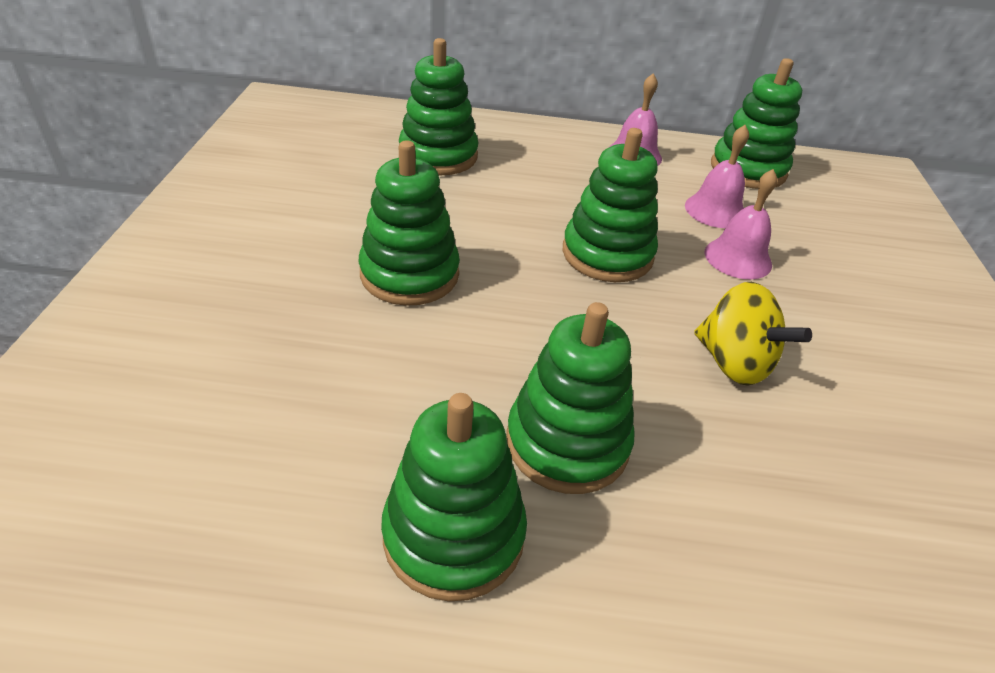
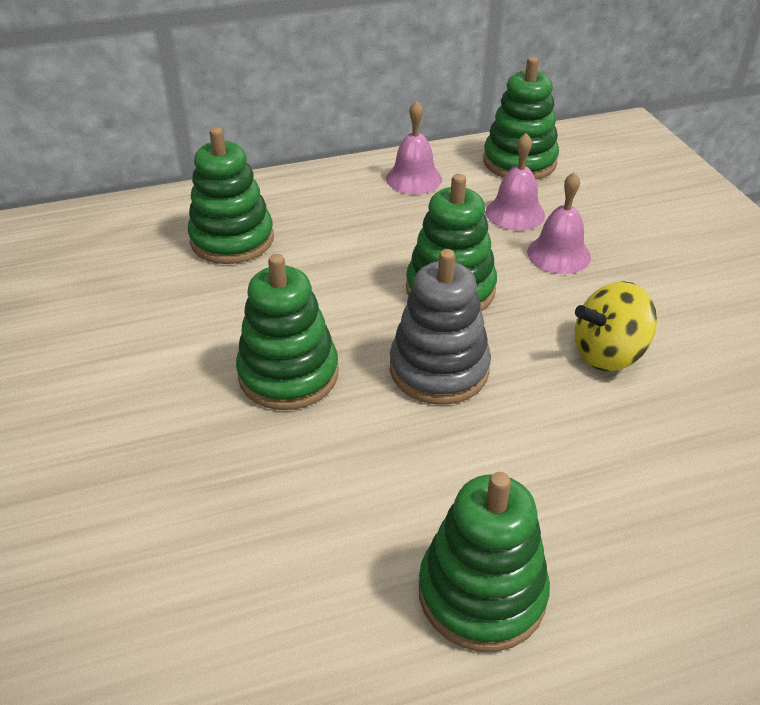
camera: 20 degrees left, 0 degrees up
green stacking toy [506,302,635,494] -> none
yellow spinning top [694,282,812,386] -> yellow spinning top turned 135 degrees clockwise [575,281,657,371]
none -> grey stacking toy [390,249,491,405]

